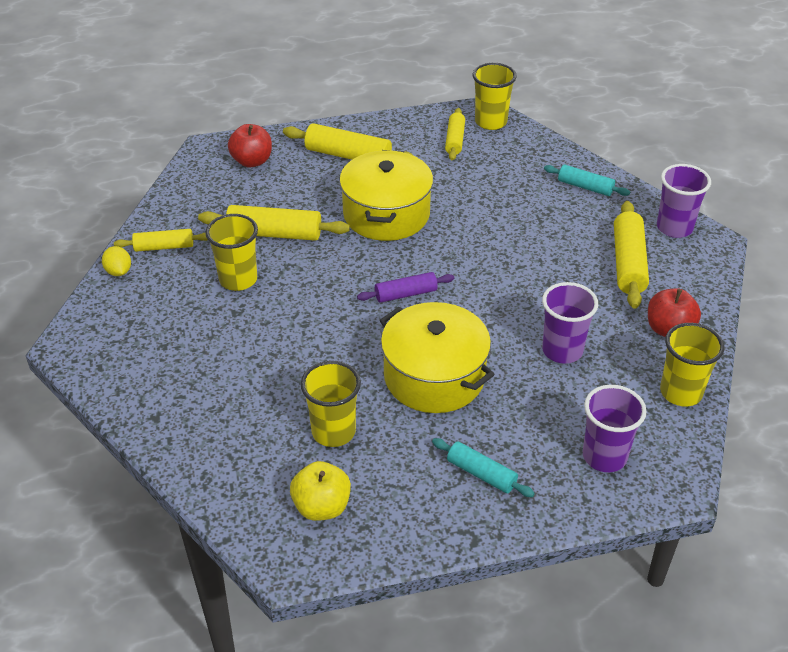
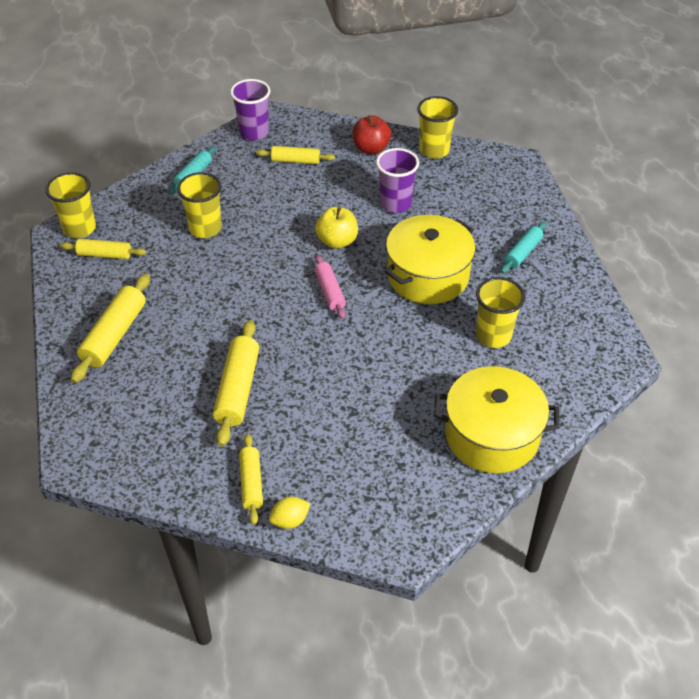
camera: 90 degrees left, 5 degrees up
yellow cup [205,214,258,291] -> yellow cup moved to [177,172,222,238]
red apple [228,124,272,168] -> none
yellow apple [290,461,351,521] -> yellow apple moved to [315,207,358,249]
yellow pot [339,150,433,241] -> yellow pot moved to [434,366,559,473]
purple rolling pin [357,272,454,303] -> pink rolling pin [314,255,346,319]
purple cup [583,385,647,472] -> none
yellow rolling pin [614,201,649,309] -> yellow rolling pin [256,146,335,164], size x0.63

